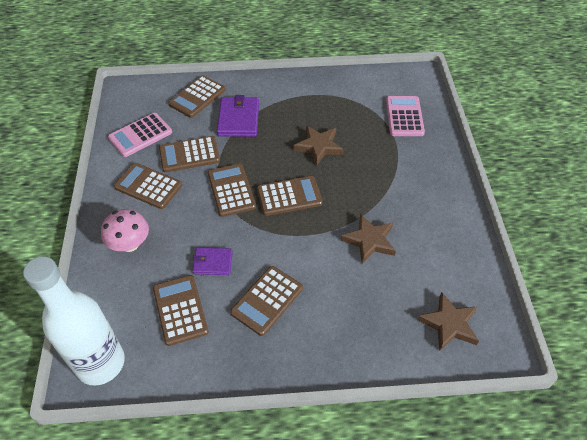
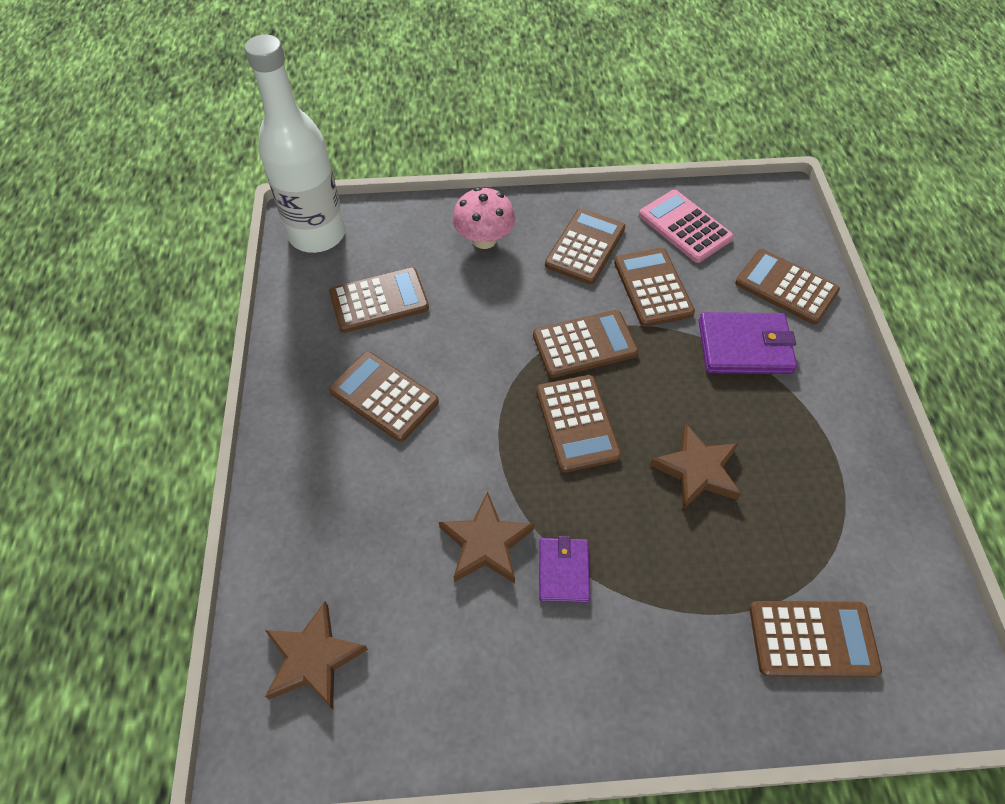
camera: 90 degrees right, 5 degrees up
purple wallet [193,248,233,275] -> purple wallet moved to [539,536,590,603]
pink calculator [386,96,425,136] -> brown calculator [749,601,882,677]

